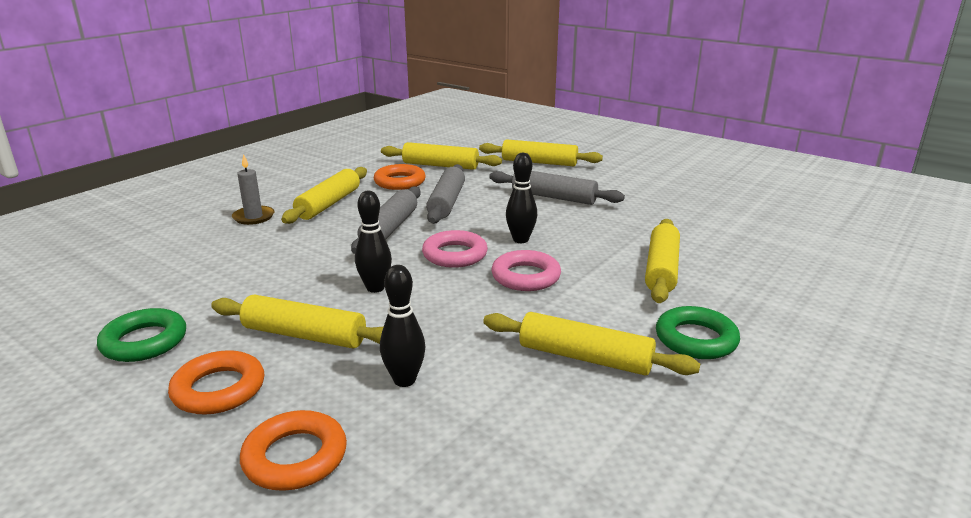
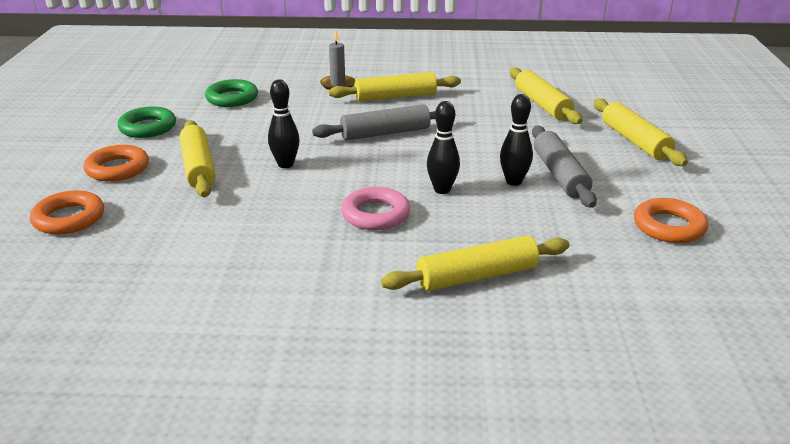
camera: 55 degrees right, 5 degrees up
orange ring [374,164,426,190] -> orange ring moved to [634,198,708,243]
black bowling pin [380,265,425,387] -> black bowling pin moved to [500,94,533,186]
pink ring [422,230,488,268] -> none
grey rolling pin [426,164,465,224] -> none
yellow rolling pin [483,312,700,375] -> none
green ring [656,306,740,359] -> green ring moved to [205,79,258,107]

